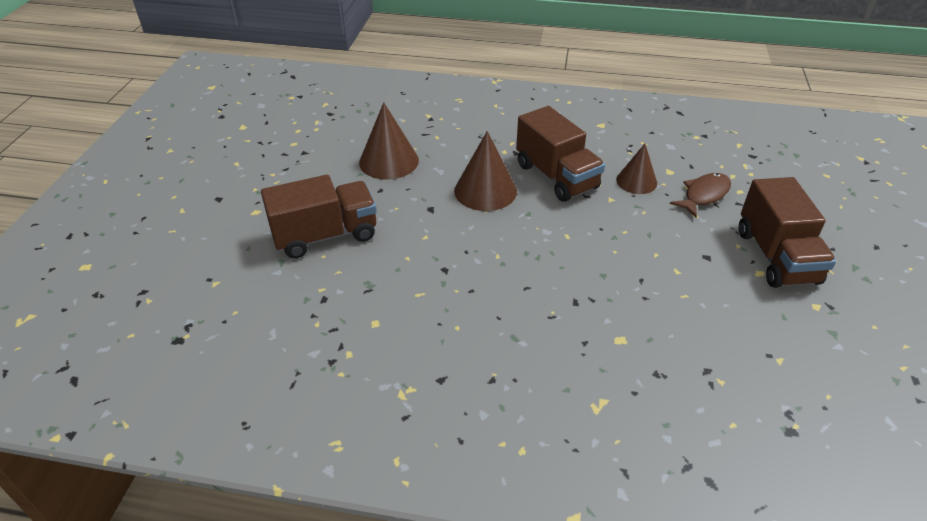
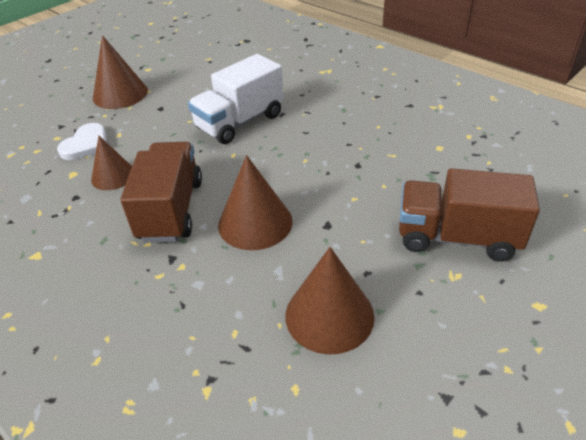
camera: 145 degrees left, 0 degrees up
brown fish [670,173,731,217] -> white heart [57,123,107,160]
brown truck [739,177,836,288] -> brown cone [93,35,148,109]
none -> white truck [188,54,284,144]

